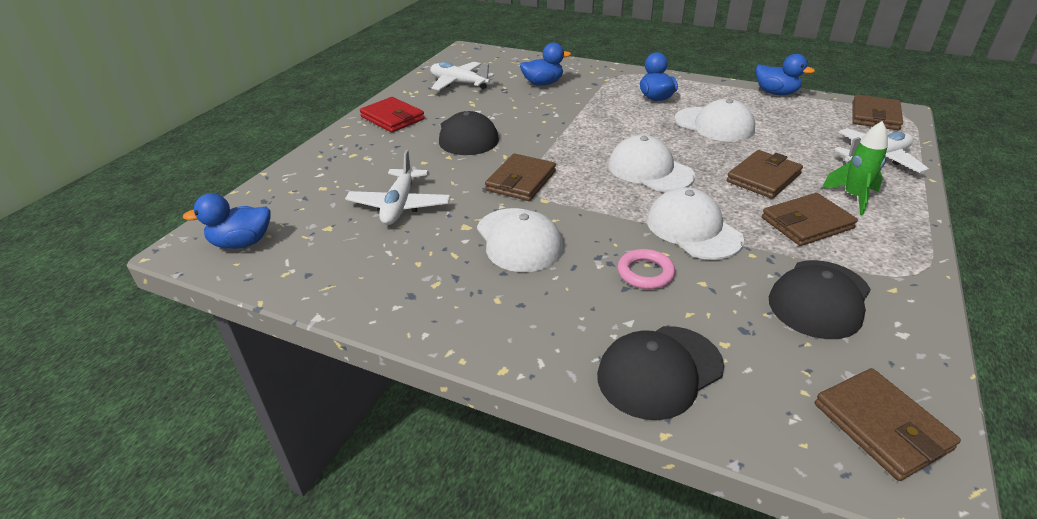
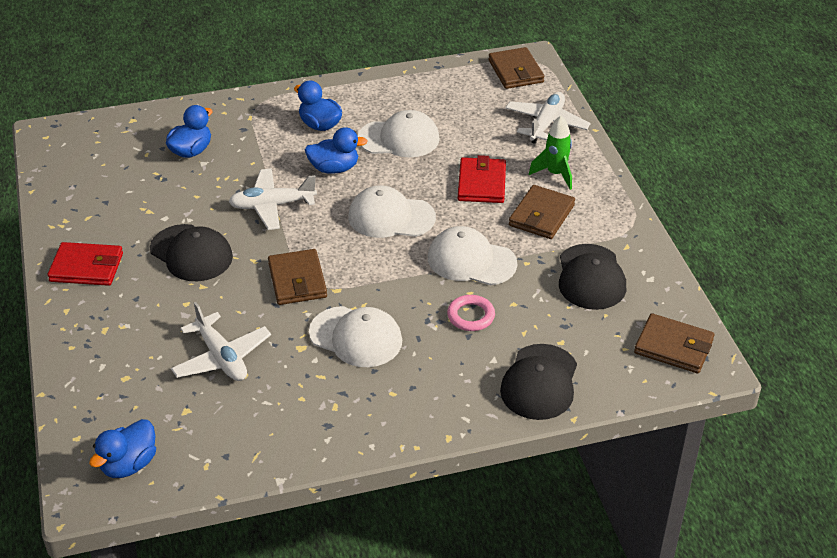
camera: 40 degrees left, 5 degrees up
white plane [430,62,494,90] -> white plane moved to [228,168,317,230]
brown wallet [726,150,803,199] -> red wallet [458,155,506,203]
blue duck [756,54,815,95] -> blue duck moved to [305,127,368,174]

